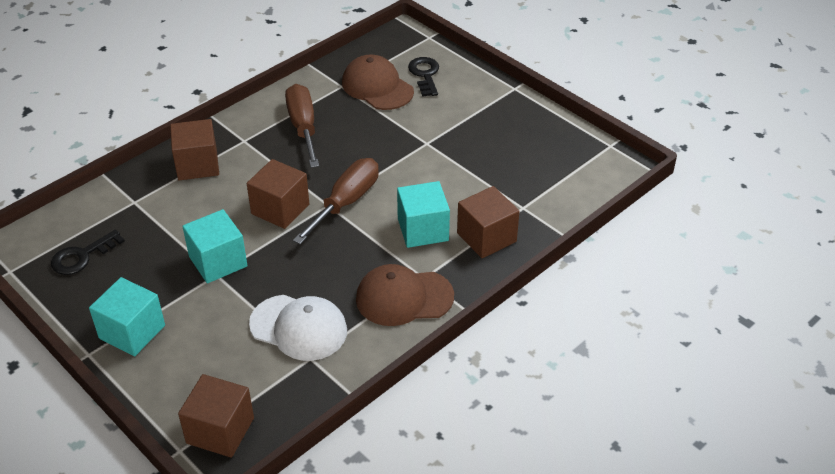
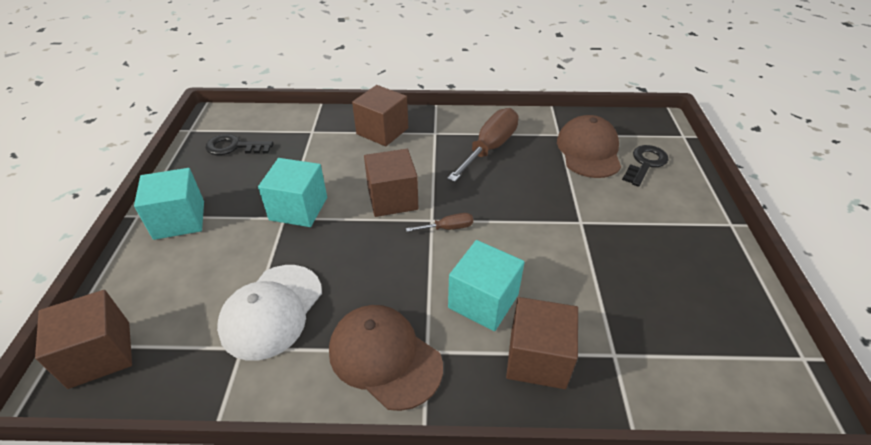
camera: 45 degrees right, 0 degrees up
white cap [249,295,347,361] -> white cap turned 45 degrees clockwise [217,265,322,361]
brown screwdriver [293,158,379,244] -> brown screwdriver [406,213,473,232], size x0.47

